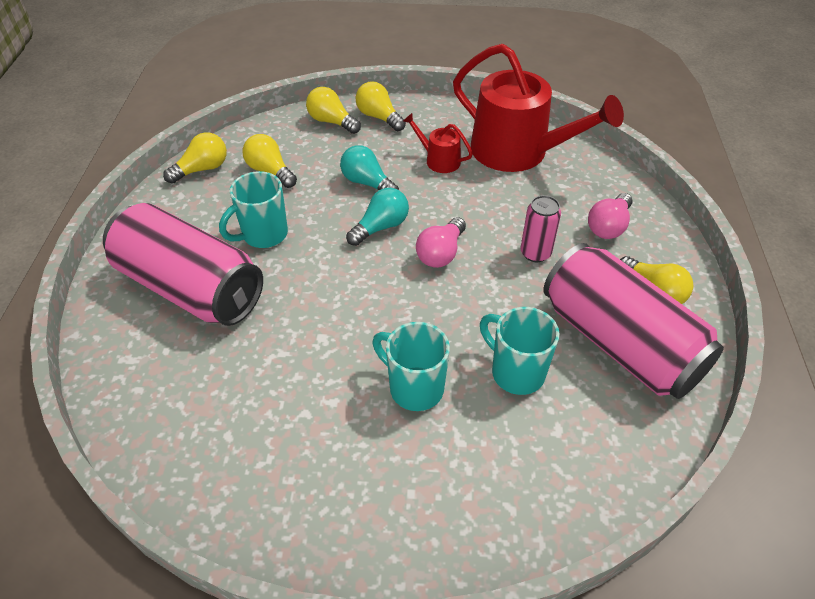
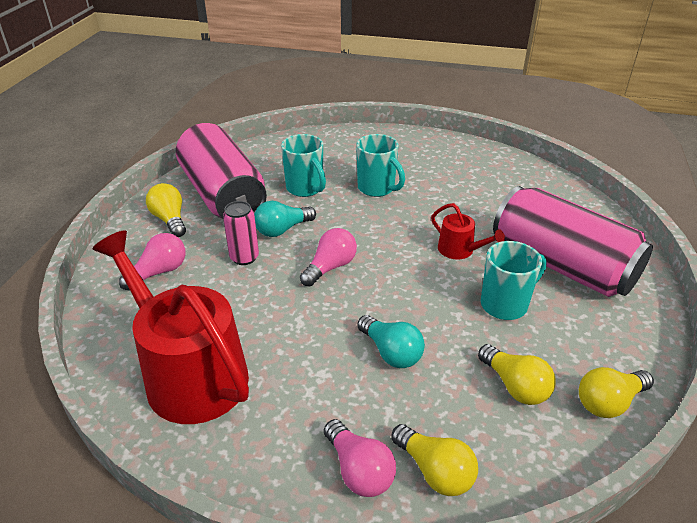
camera: 170 degrees left, 10 degrees down
turquoise light bulb [346,188,409,246] -> turquoise light bulb moved to [254,201,316,237]
yellow light bulb [356,82,406,131] -> pink light bulb [324,419,396,497]
red watering can [403,113,473,173] -> red watering can moved to [431,203,505,260]

